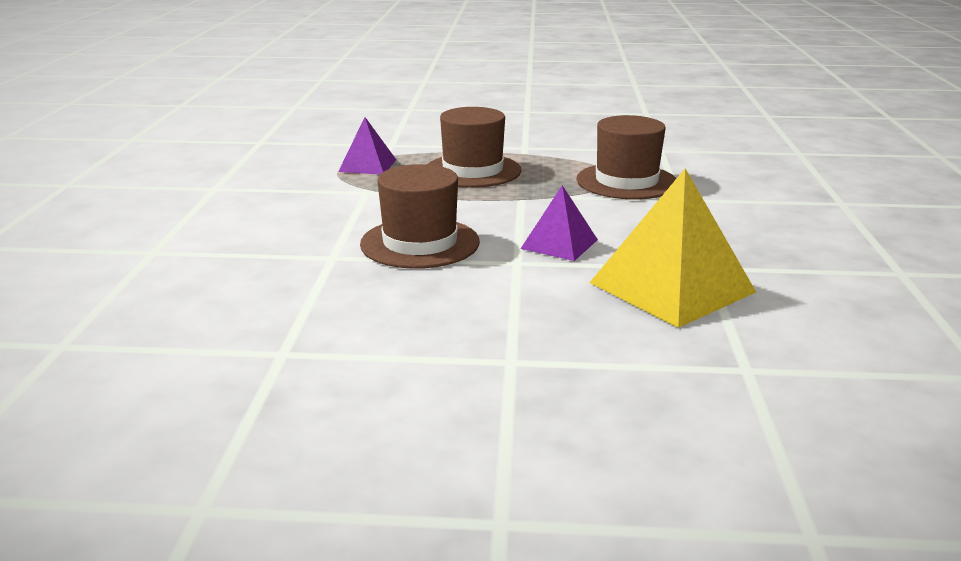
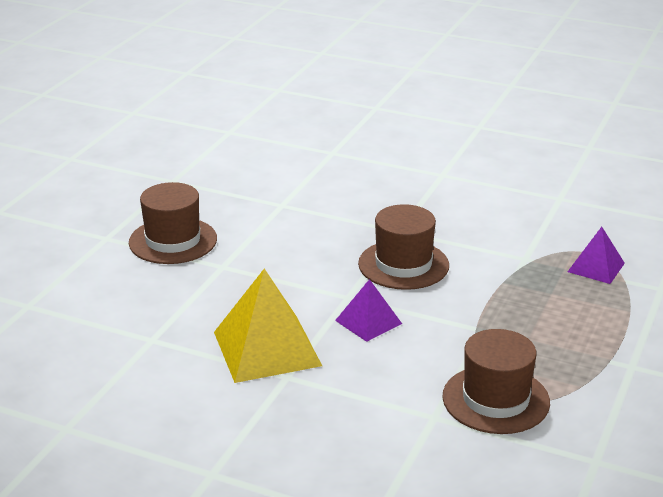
camera: 110 degrees right, 5 degrees up
brown hat [427,107,522,188] -> brown hat moved to [129,182,217,264]

